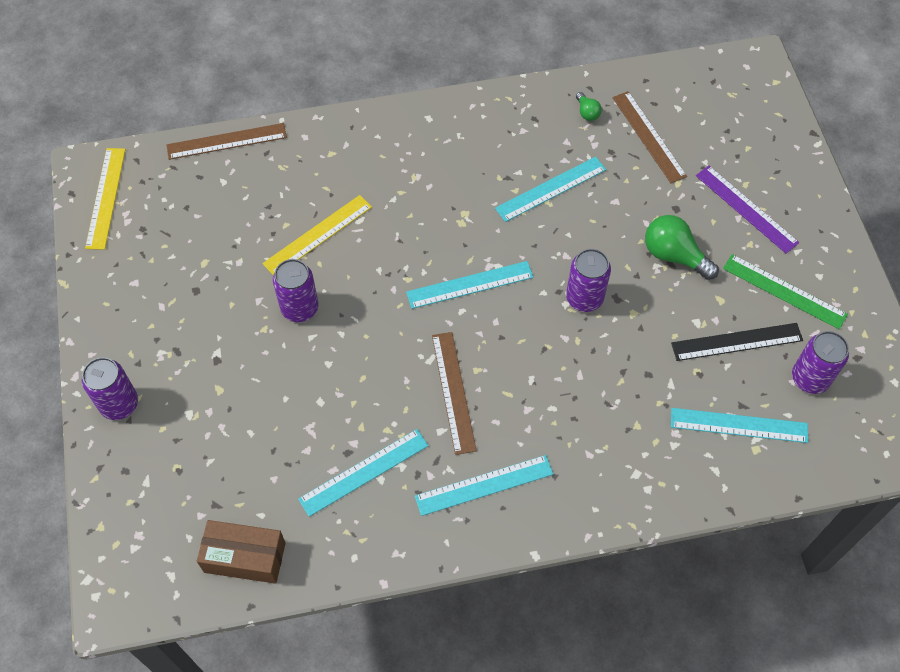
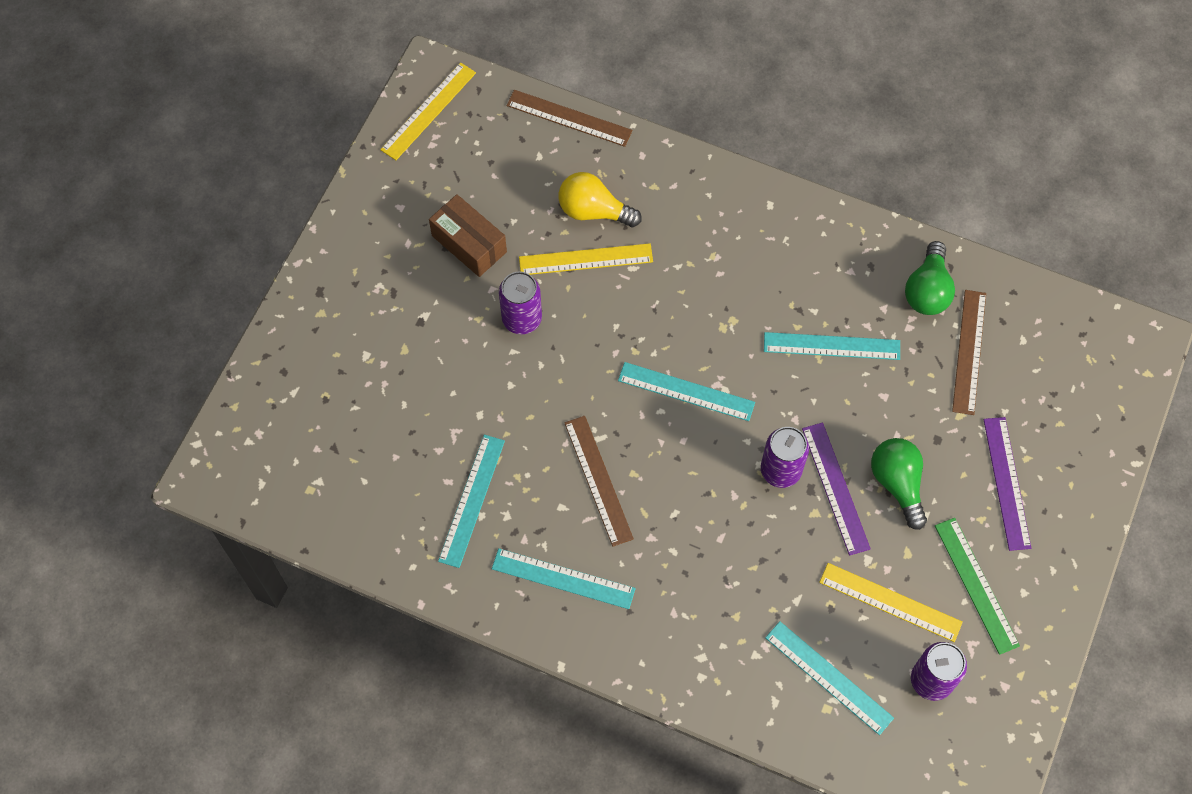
camera: 35 degrees right, 5 degrees up
purple can [82,357,138,420] -> none
brown box [197,520,286,584] -> brown box moved to [429,194,507,277]
turquoise ruler [298,429,428,517] -> turquoise ruler turned 75 degrees counterclockwise [438,435,505,568]
brown ruler [432,332,477,455] -> brown ruler turned 45 degrees counterclockwise [564,416,634,547]
green light bulb [576,92,602,121] -> green light bulb [905,241,955,315], size x1.95
black ruler [671,323,803,361] -> yellow ruler [819,563,963,642]
none -> yellow light bulb [559,172,642,227]
none -> purple ruler [802,423,871,556]

